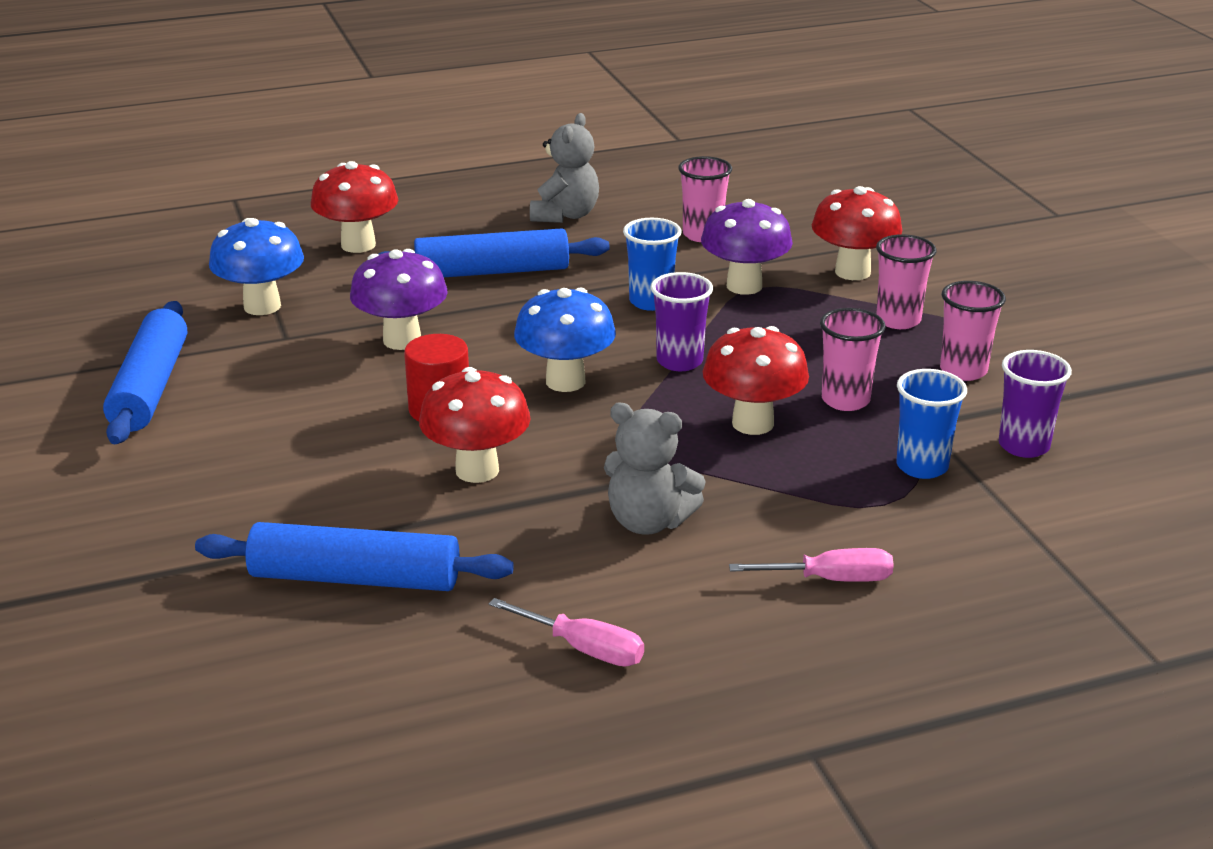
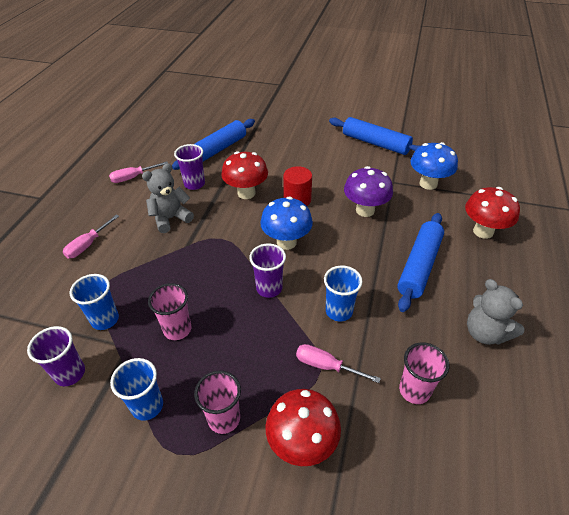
camera: 125 degrees right, 15 degrees up
purple mushroom [701,199,793,295] -> pink screwdriver [296,344,381,383]
red mushroom [703,326,809,435] -> none
pink cup [940,281,1006,381] -> blue cup [110,358,163,421]
none -> purple cup [174,144,205,190]

